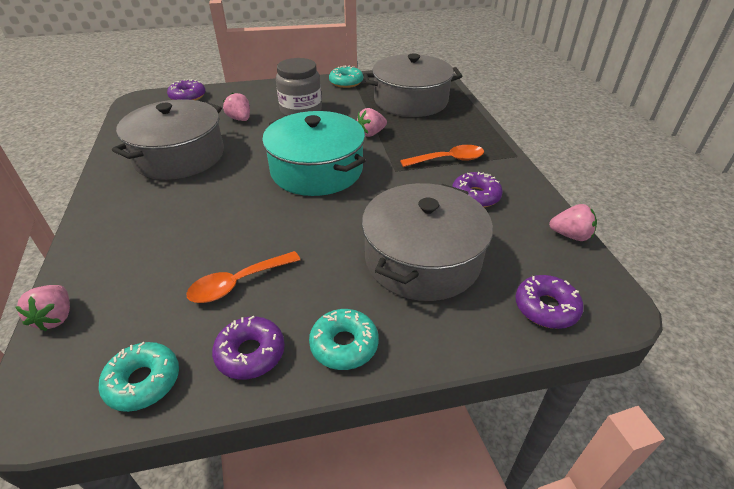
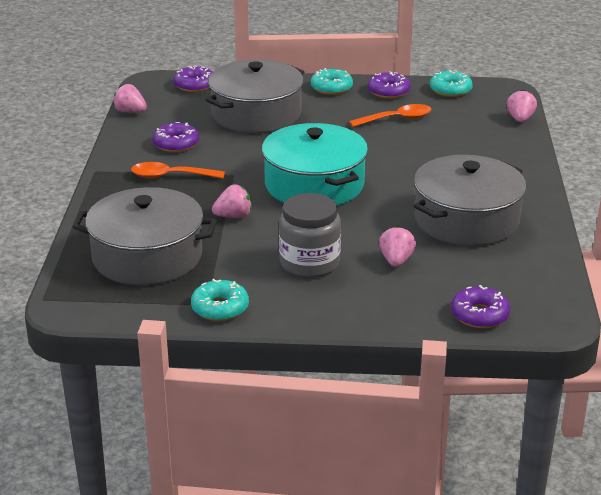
camera: 165 degrees left, 10 degrees down
pink strawberry [223,93,250,121] -> pink strawberry turned 150 degrees counterclockwise [379,226,416,267]

